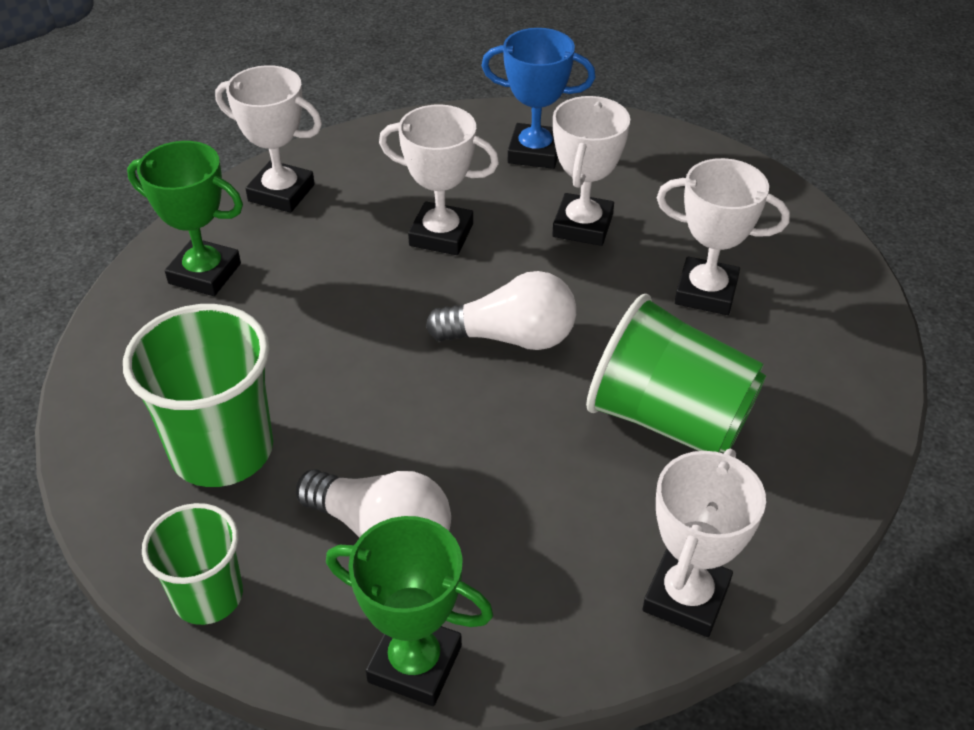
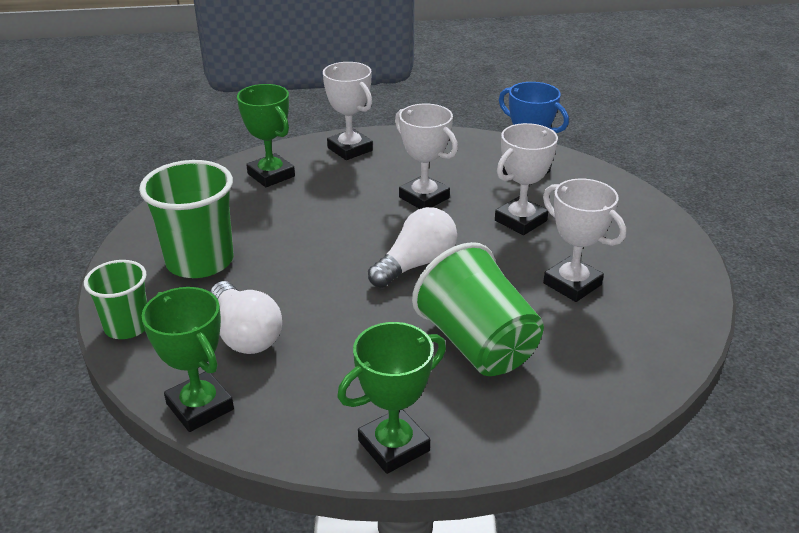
camera: 30 degrees right, 10 degrees down
white light bulb [426,271,576,350] -> white light bulb turned 75 degrees counterclockwise [368,207,457,288]
white trophy [643,449,766,637] -> green trophy [337,322,446,474]

